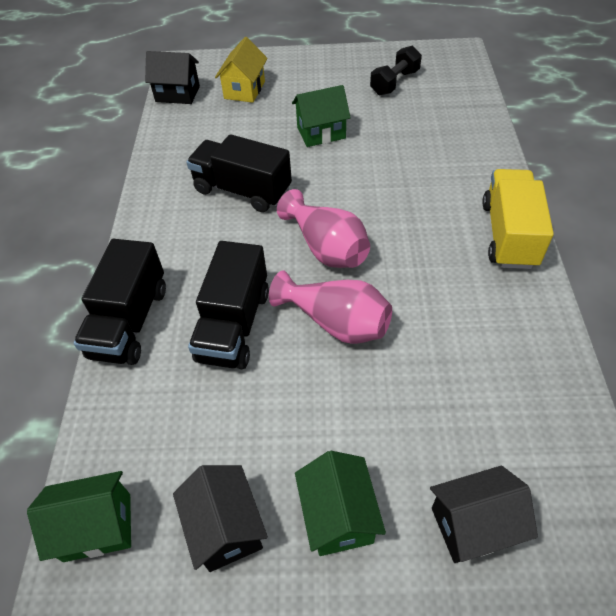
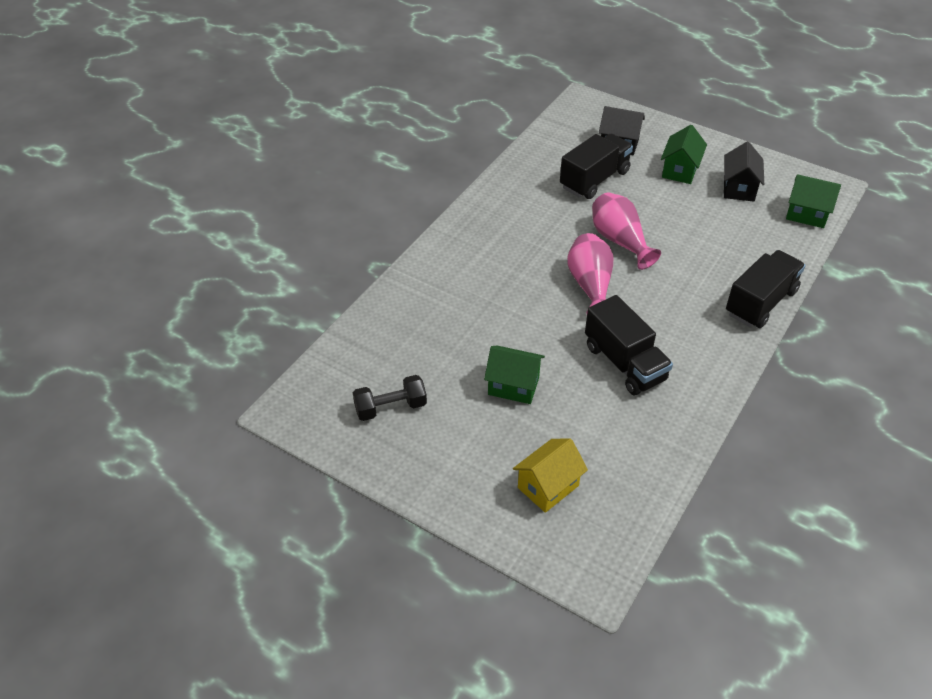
camera: 150 degrees left, 5 degrees down
black house [145,51,200,104] -> none
black truck [188,241,269,369] -> black truck moved to [560,134,633,199]
yellow truck [482,169,554,269] -> none

